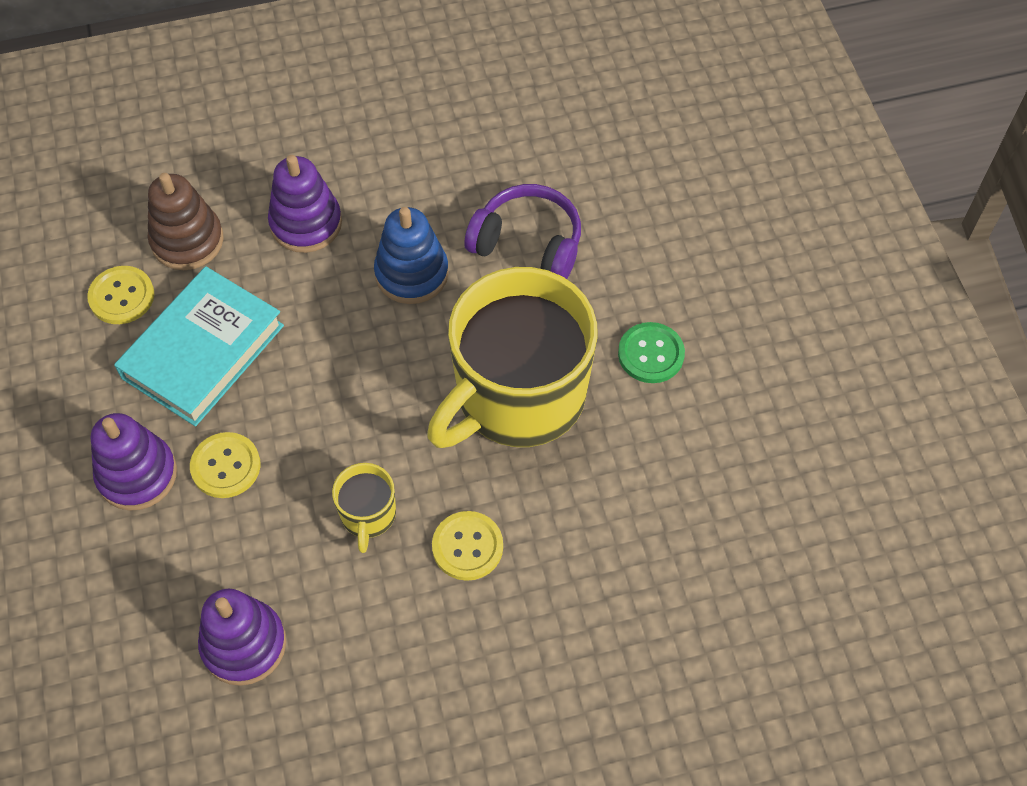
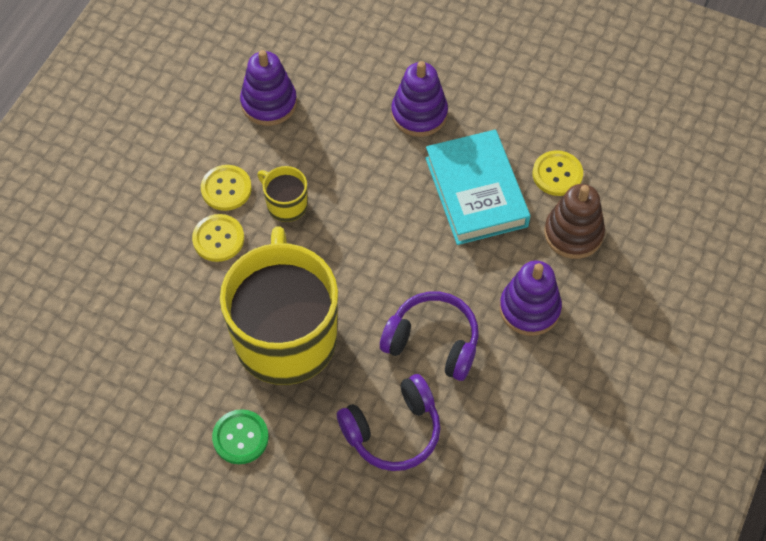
camera: 130 degrees right, 0 degrees up
yellow button [190,432,261,498] -> yellow button moved to [201,165,252,211]
blue stacking toy [374,207,449,304] -> purple headphones [380,292,479,381]

